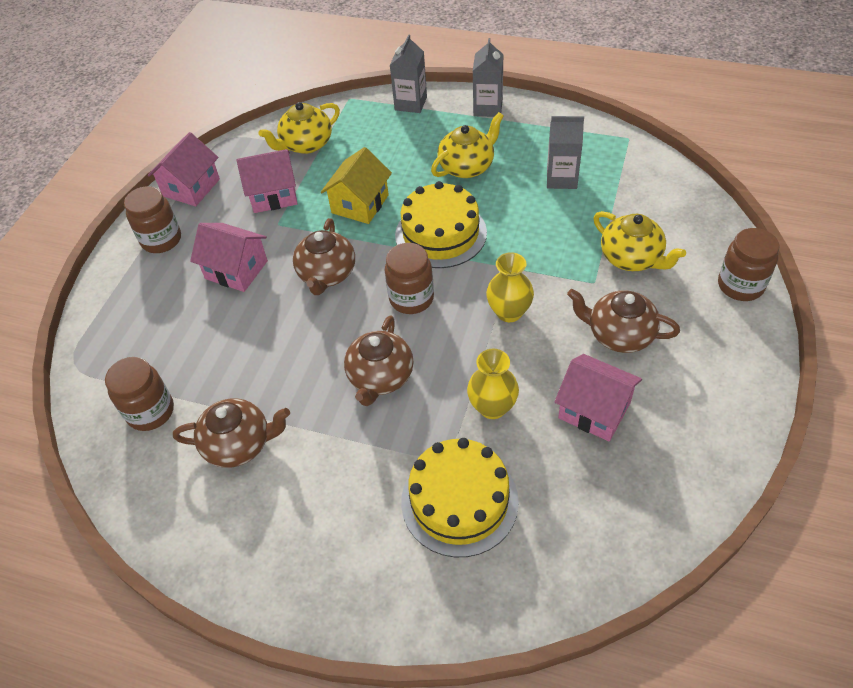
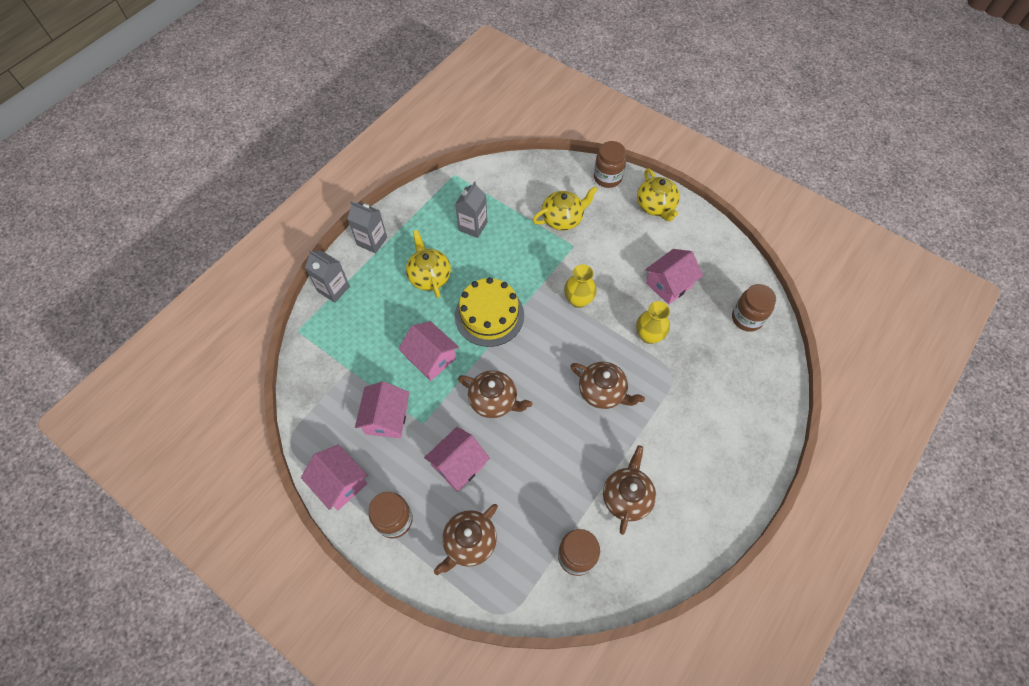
camera: 75 degrees left, 10 degrees up
yellow teapot [259,102,340,154] -> yellow teapot moved to [637,168,680,221]
yellow house [321,147,392,224] -> pink house [398,321,459,381]
brown jar [385,243,434,314] -> brown jar moved to [732,284,776,332]
yellow cake [401,438,519,557] -> none
brown teapot [567,289,680,353] -> brown teapot moved to [434,504,498,575]

